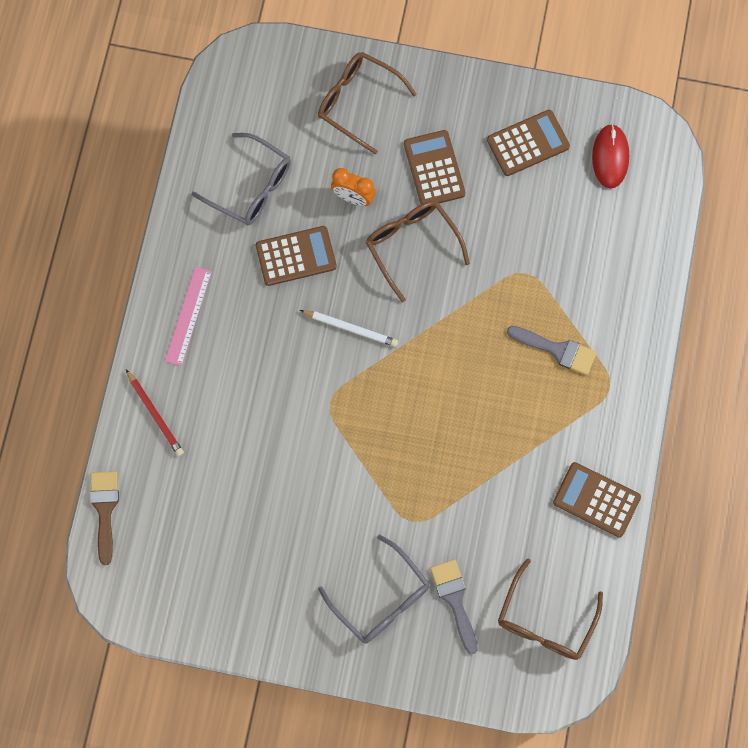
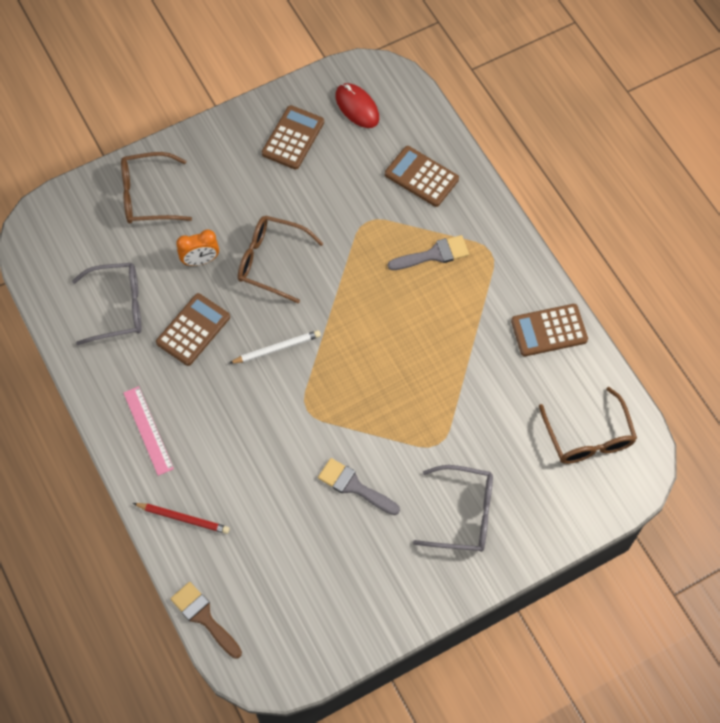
camera: 40 degrees left, 10 degrees down
brown calculator [404,130,465,204] -> brown calculator moved to [385,146,459,207]
grey brush [430,559,478,655] -> grey brush moved to [318,458,400,515]

